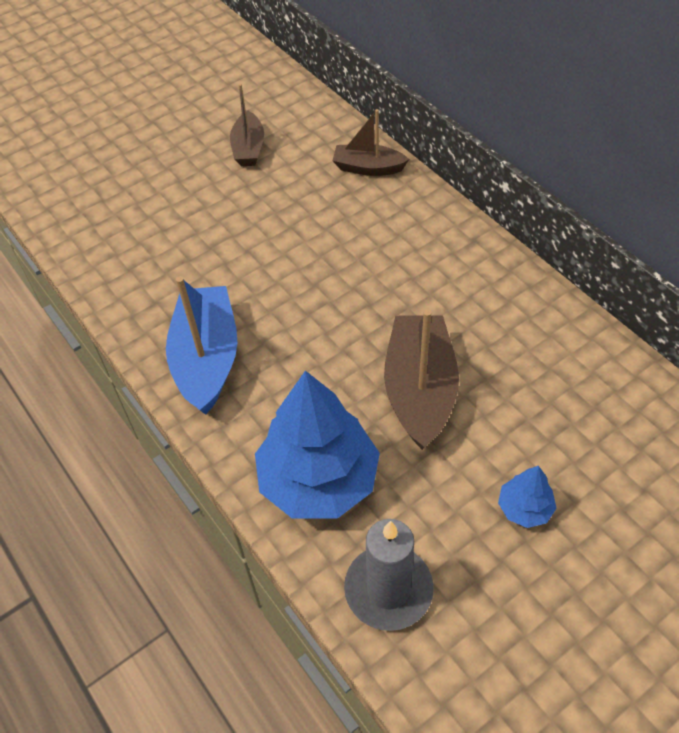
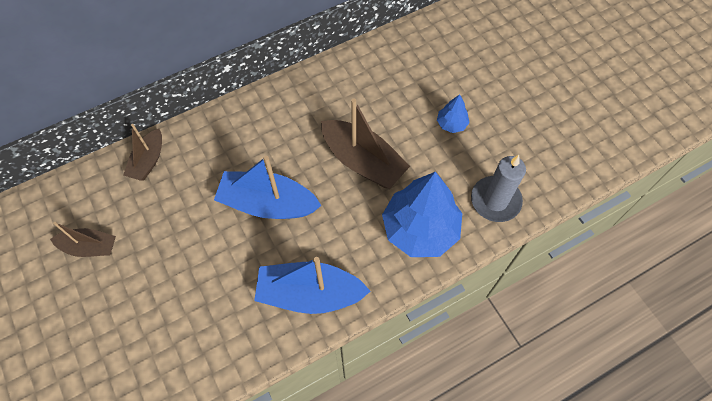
camera: 85 degrees left, 10 degrees up
brown boat [384,309,459,450] -> brown boat turned 150 degrees counterclockwise [321,98,410,189]
none -> blue boat [214,156,322,219]

